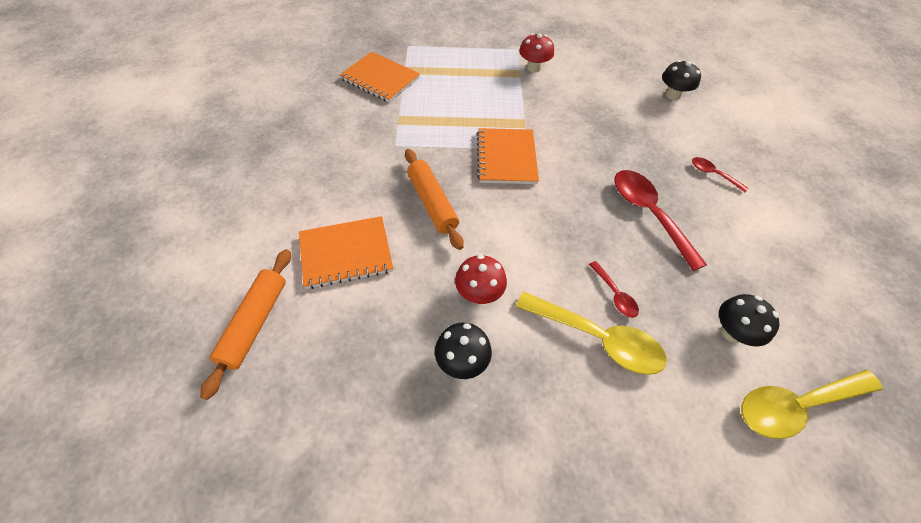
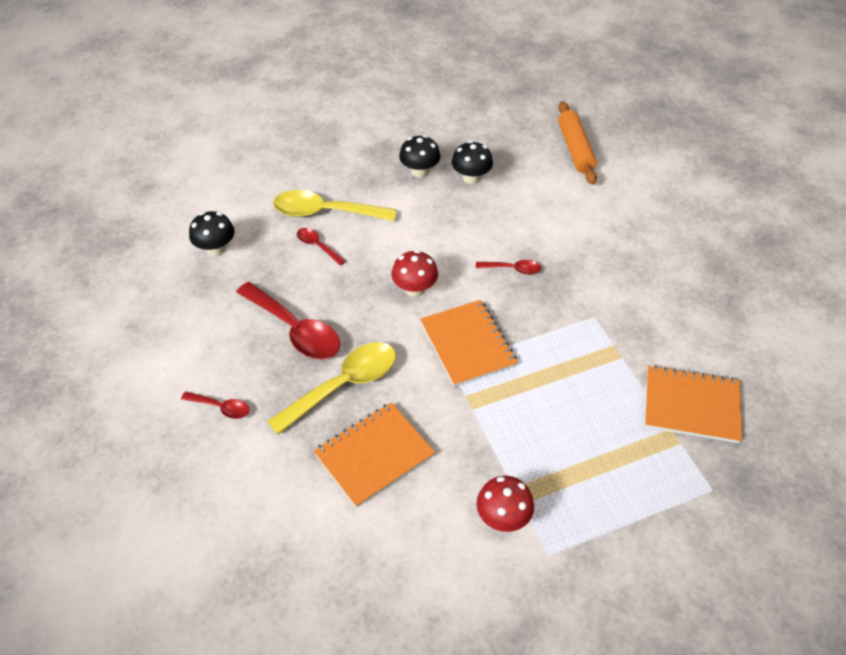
camera: 160 degrees right, 5 degrees down
orange notebook [299,216,393,289] -> orange notebook moved to [314,402,435,508]
orange rolling pin [405,149,464,250] -> red spoon [476,260,541,275]
red mushroom [455,255,507,304] -> red mushroom moved to [392,250,438,297]
black mushroom [662,60,701,100] -> black mushroom moved to [452,141,493,184]
yellow spoon [741,370,883,439] -> yellow spoon moved to [267,342,396,435]

